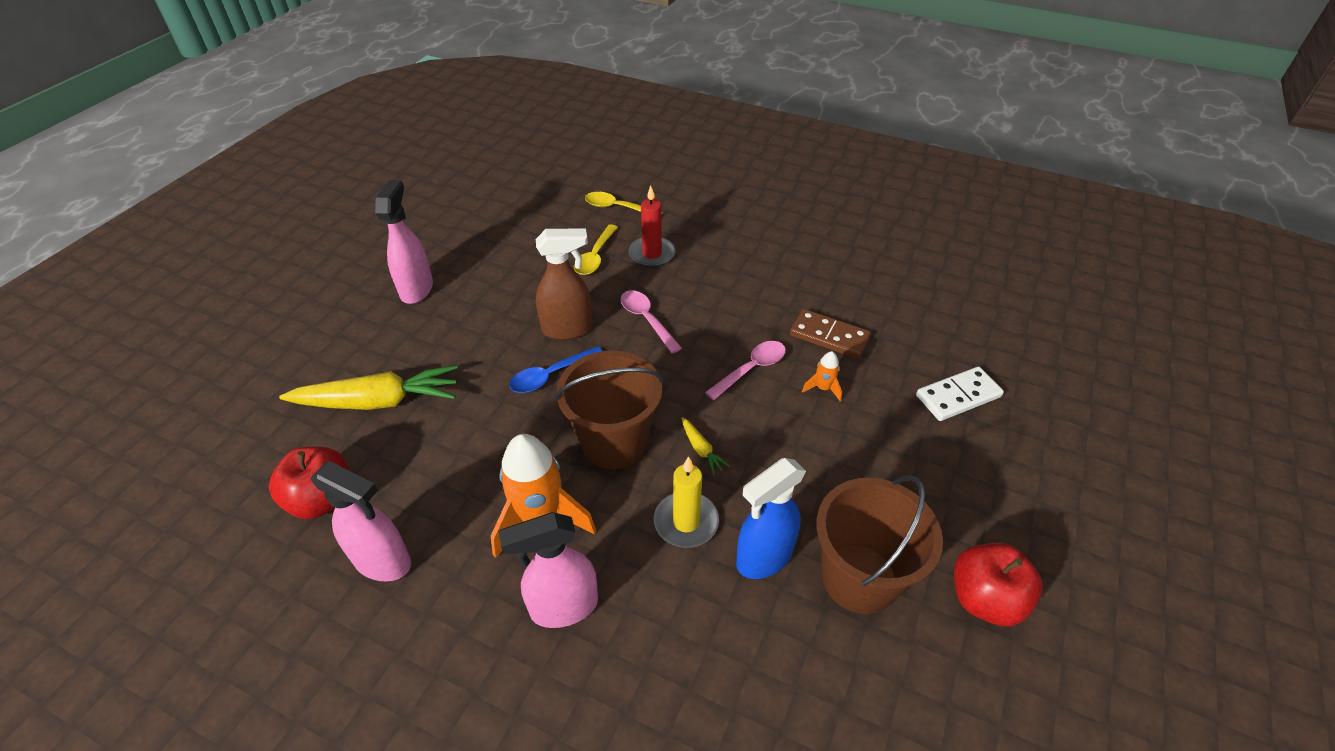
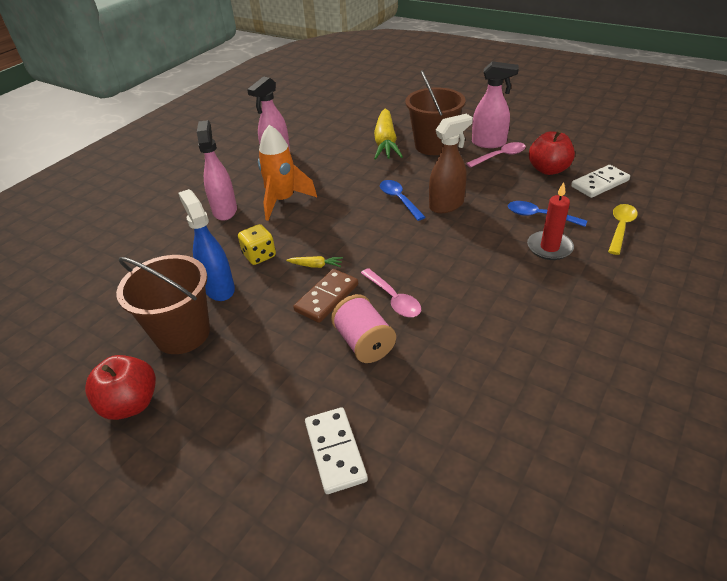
camera: 100 degrees right, 5 degrees down
red apple [269,447,349,519] -> red apple moved to [529,130,575,175]
brown spray bottle [536,229,592,340] -> brown spray bottle turned 120 degrees counterclockwise [429,114,473,213]
brown bucket [555,351,663,469] -> brown bucket moved to [405,70,466,155]
yellow spoon [574,224,618,275] -> blue spoon [508,201,587,227]
pink spoon [620,290,682,353] -> pink spoon moved to [466,142,526,168]
yellow candle [654,456,719,548] -> yellow dice [238,224,276,265]
yellow carrot [681,417,730,475] -> yellow carrot turned 150 degrees counterclockwise [286,256,343,268]
brown domino [790,309,871,359] -> brown domino moved to [293,269,358,323]
orange rocket [802,351,842,402] -> pink spool [331,294,396,363]
none -> white domino [571,165,630,198]

